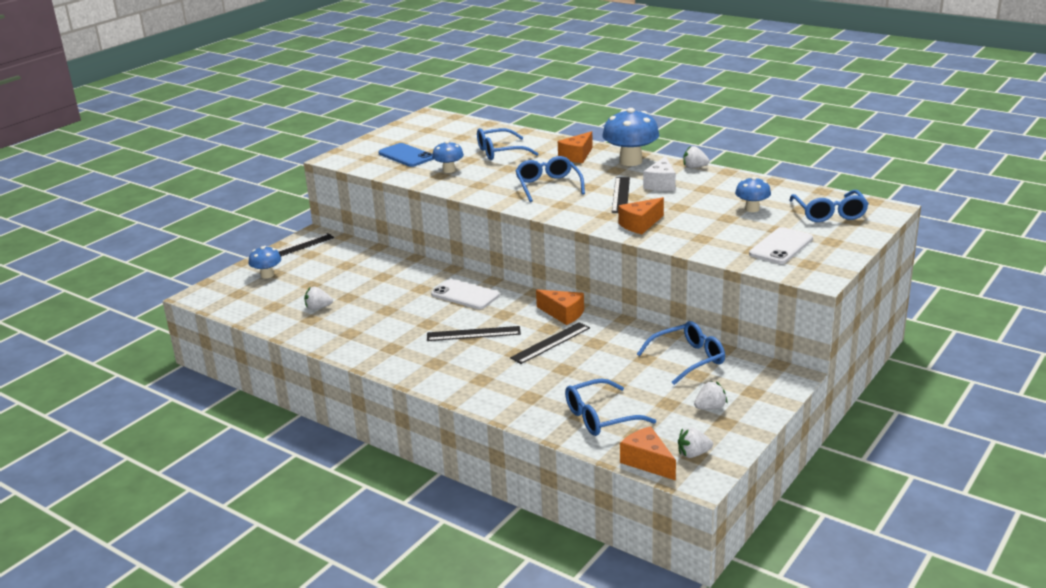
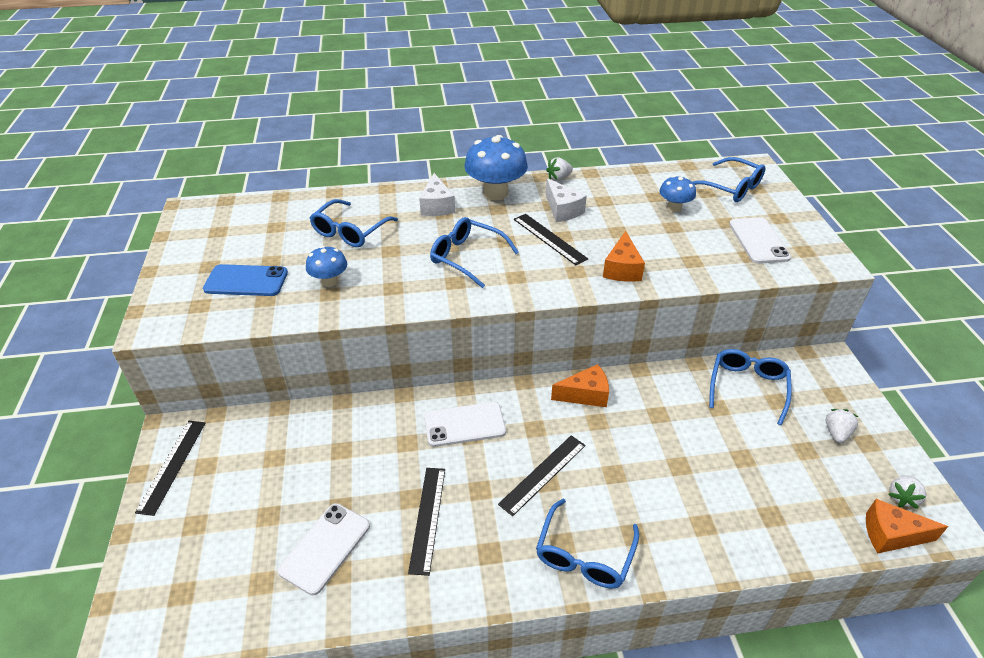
camera: 45 degrees left, 15 degrees up
blue mushroom [249,246,281,279] -> none
white strawberry [304,287,333,310] -> white phone [278,503,370,595]
black ruler [510,322,590,364] -> black ruler moved to [408,468,445,576]
orange cheese [558,131,593,163] -> white cheese [419,173,455,216]
blue glasses [565,378,656,436] -> blue glasses moved to [536,499,639,589]

